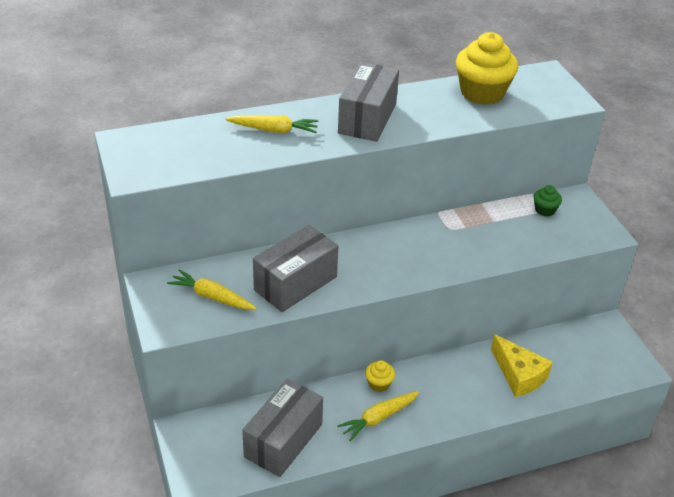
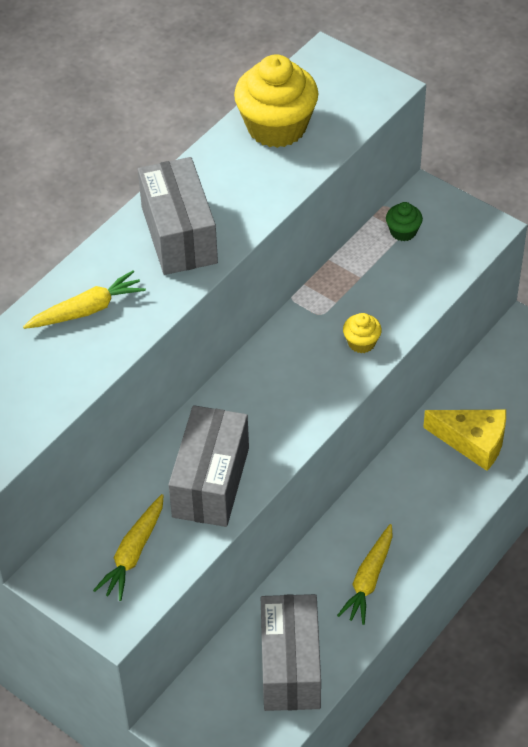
camera: 30 degrees left, 10 degrees up
yellow carrot [167,269,257,310] -> yellow carrot turned 60 degrees counterclockwise [93,494,164,601]
yellow cupcake [365,360,395,392] -> yellow cupcake moved to [343,313,382,353]

